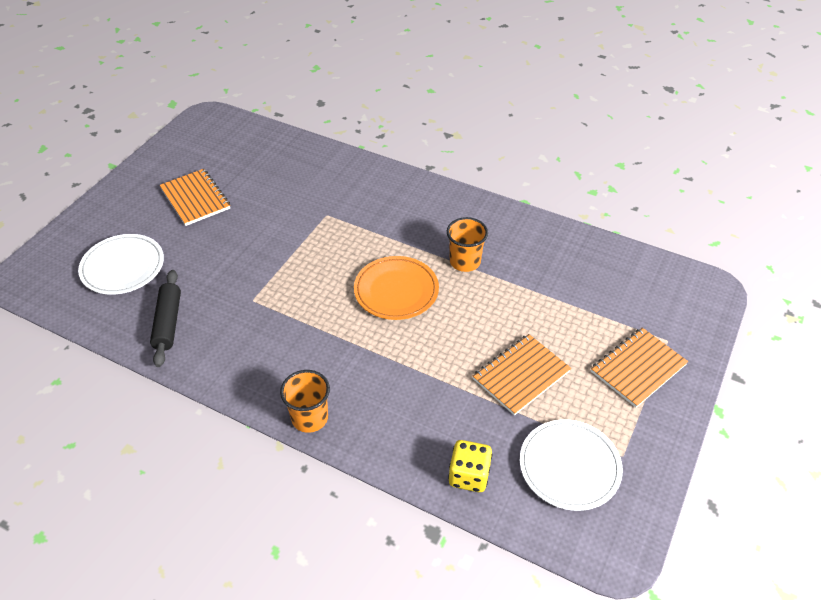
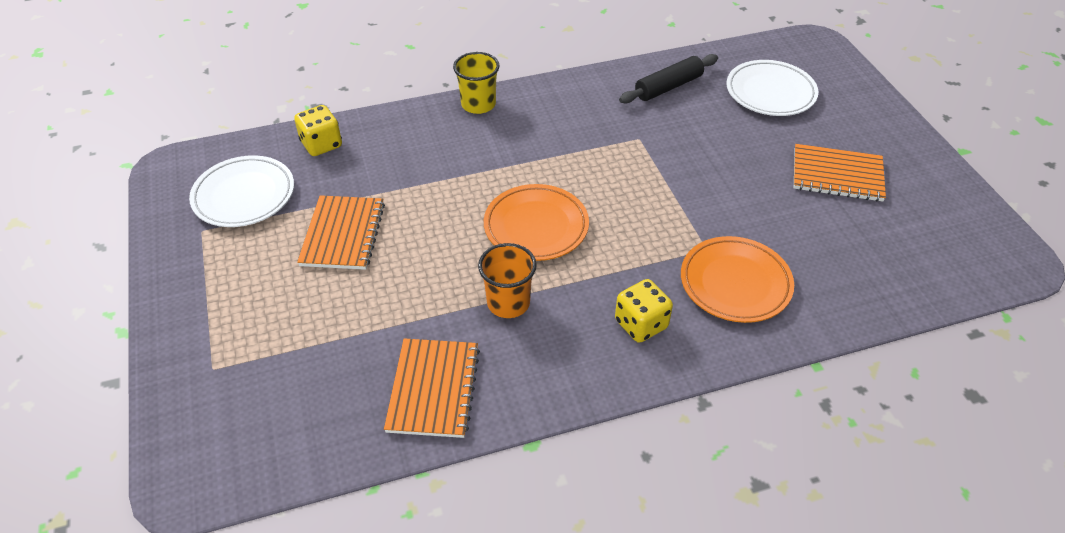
camera: 135 degrees right, 0 degrees up
black rolling pin [150,270,181,367] -> black rolling pin turned 75 degrees counterclockwise [619,54,718,103]
orange cup [280,370,330,433] -> yellow cup [453,52,500,114]
orange notebook [591,328,688,408] -> orange notebook moved to [384,338,480,438]
none -> yellow dice [615,279,673,343]
none -> orange plate [681,236,794,323]

